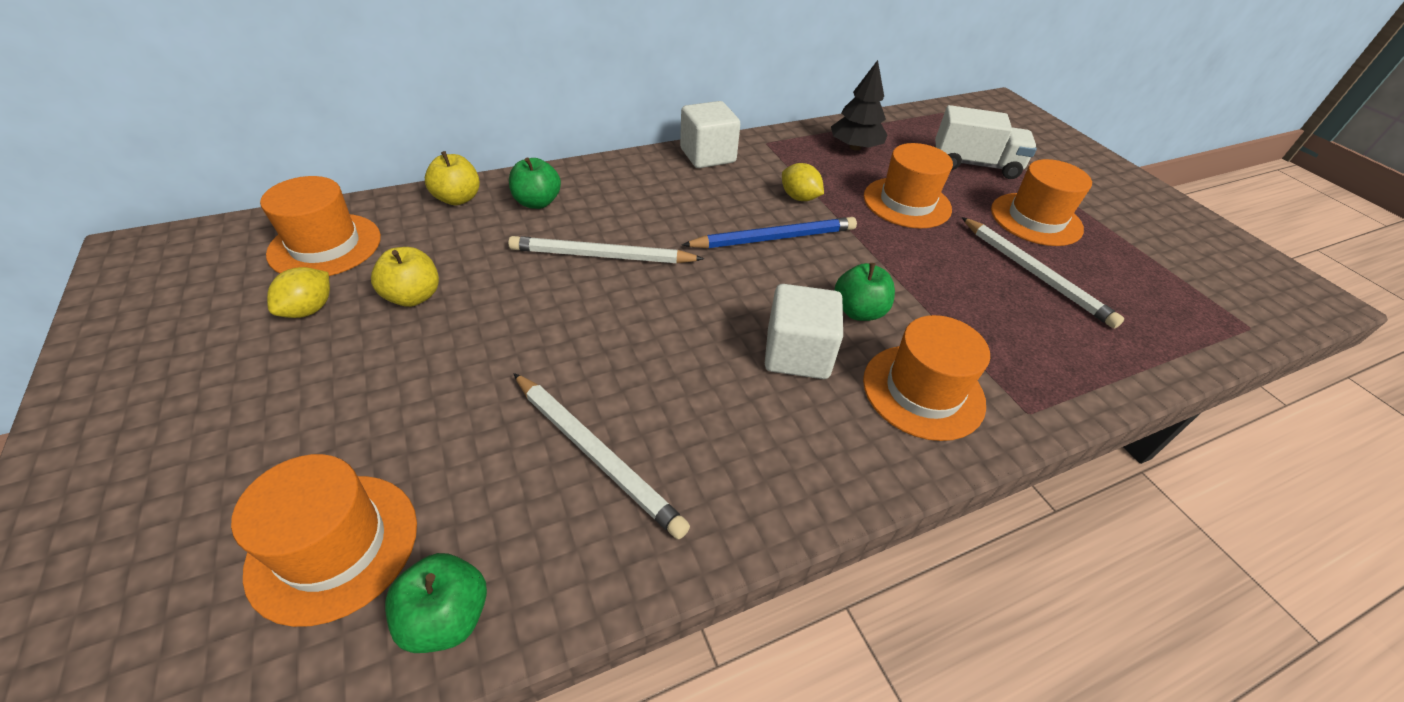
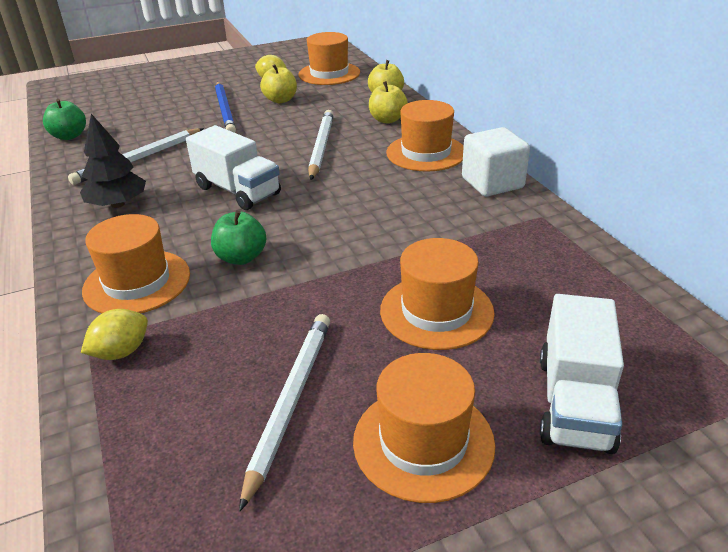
camera: 95 degrees right, 10 degrees down
orange hat [231,454,417,627] -> orange hat moved to [386,100,464,172]
green apple [509,157,561,209] -> yellow apple [369,81,408,124]
blue pencil [682,217,857,248] -> blue pencil moved to [215,82,236,133]
white cube [765,284,843,379] -> none
yellow lemon [782,163,824,201] -> yellow lemon moved to [81,309,148,360]
black tree [831,60,888,151] -> black tree moved to [80,114,146,208]
white pencil [961,217,1124,329] -> white pencil turned 135 degrees clockwise [239,314,330,512]
none -> white truck [186,125,281,210]

